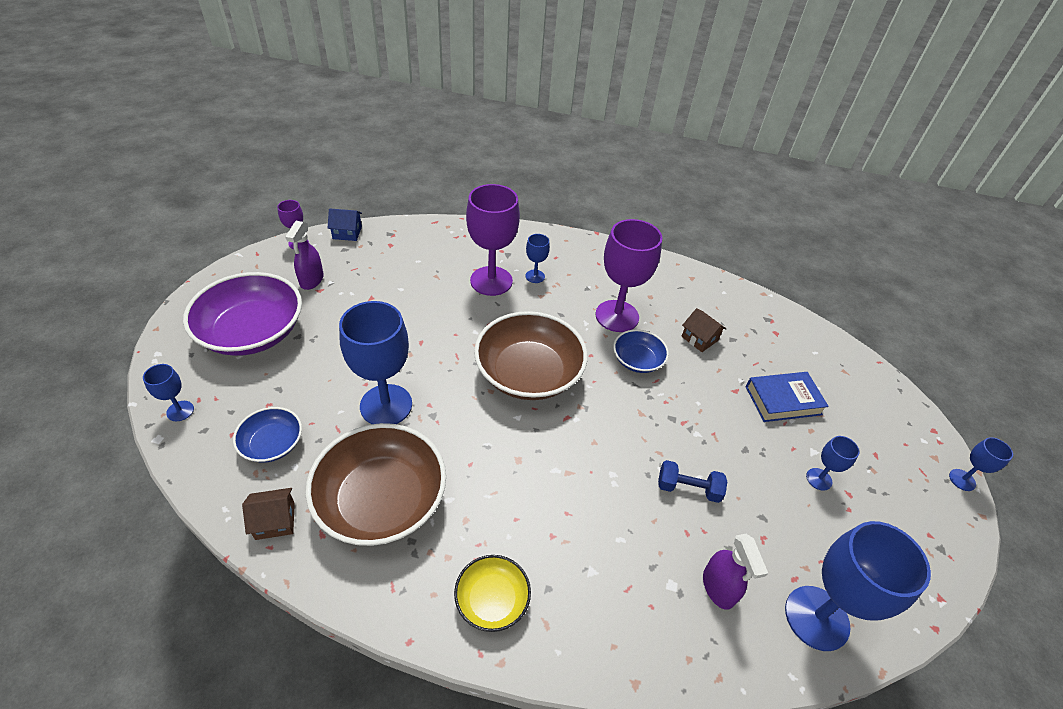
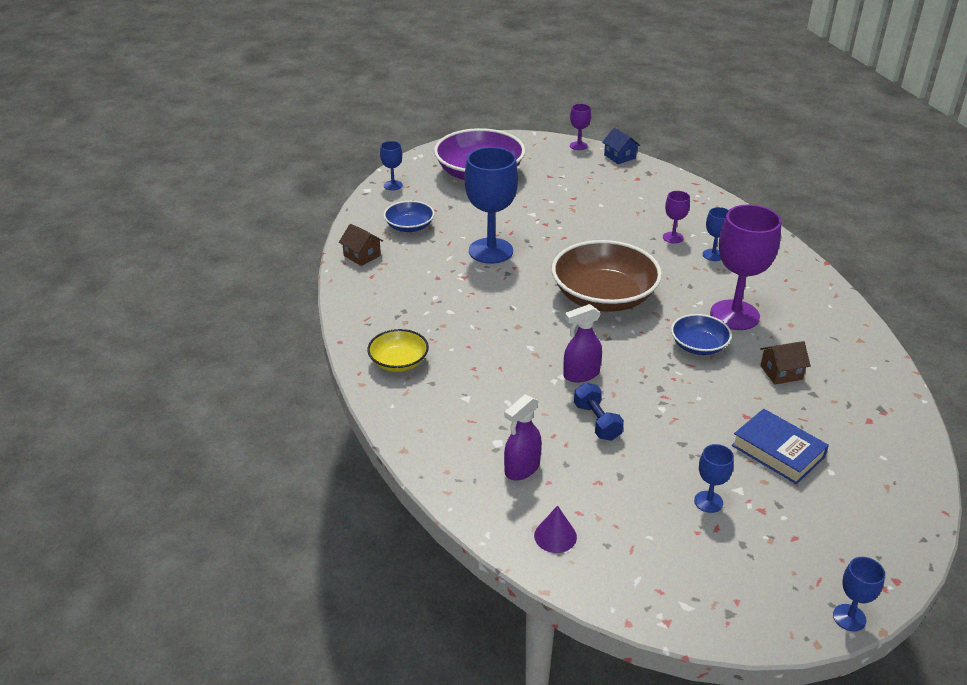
camera: 60 degrees right, 10 degrees down
purple spray bottle [285,221,324,290] -> purple spray bottle moved to [563,304,602,383]
brown bowl [306,423,446,546] -> none
purple goblet [466,184,520,296] -> purple goblet [663,191,690,243], size x0.47
brown house [681,308,726,352] -> brown house turned 60 degrees clockwise [760,341,811,385]
blue goblet [785,521,931,651] -> purple cone [534,505,577,553]

